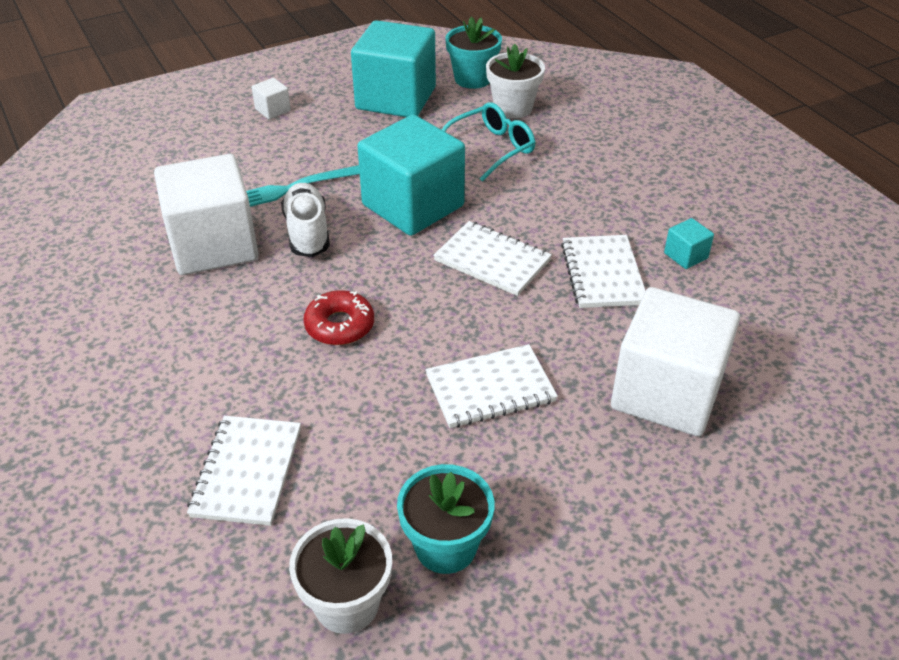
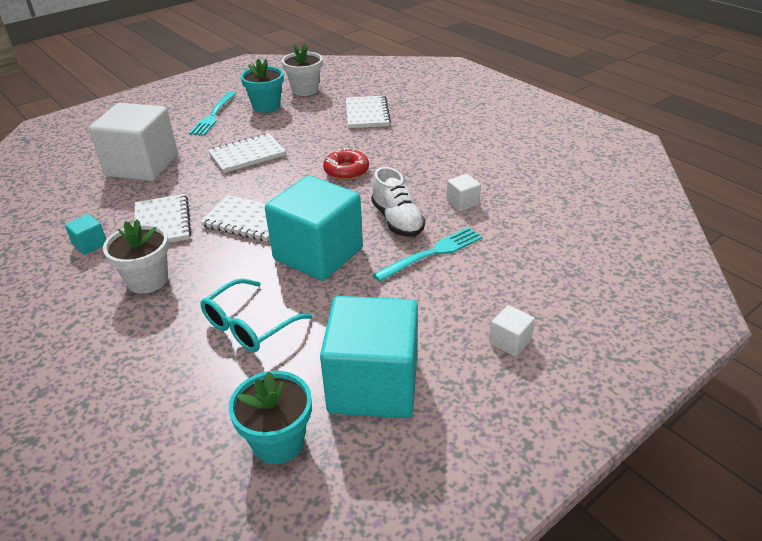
camera: 170 degrees right, 5 degrees down
white cube [154,154,259,275] -> white cube [447,174,481,211], size x0.40
white flower pot [486,44,545,119] -> white flower pot moved to [103,219,169,294]
none -> turquoise fork [189,91,236,136]

